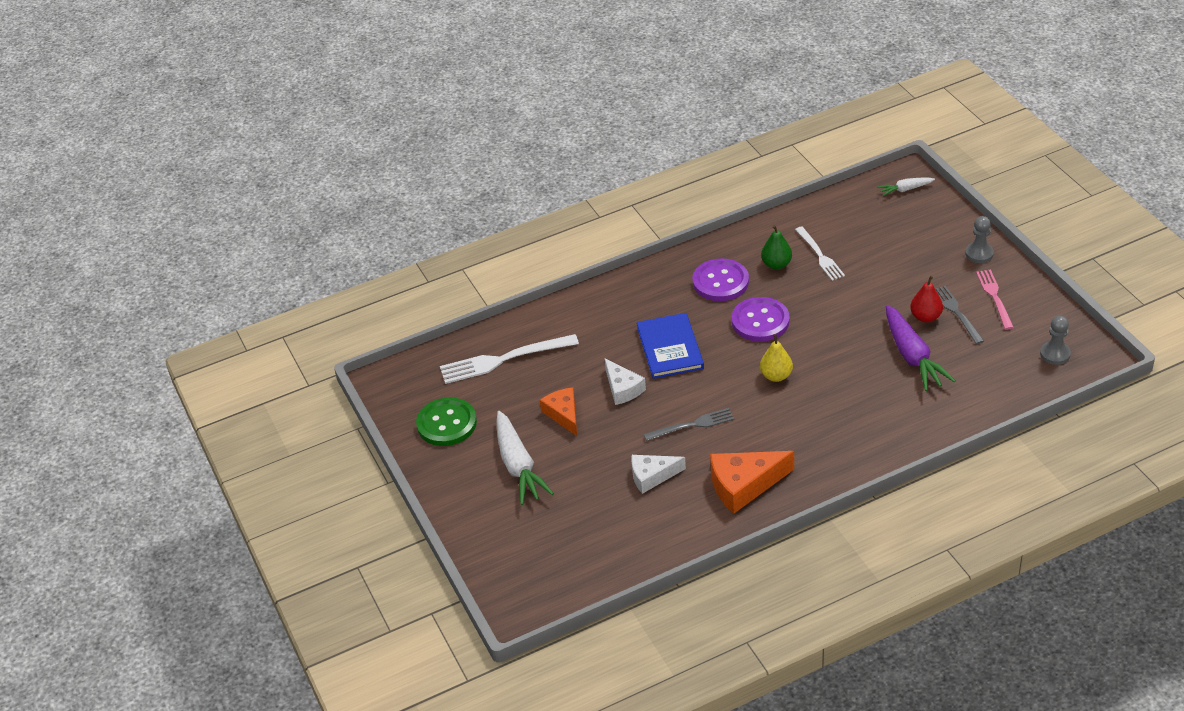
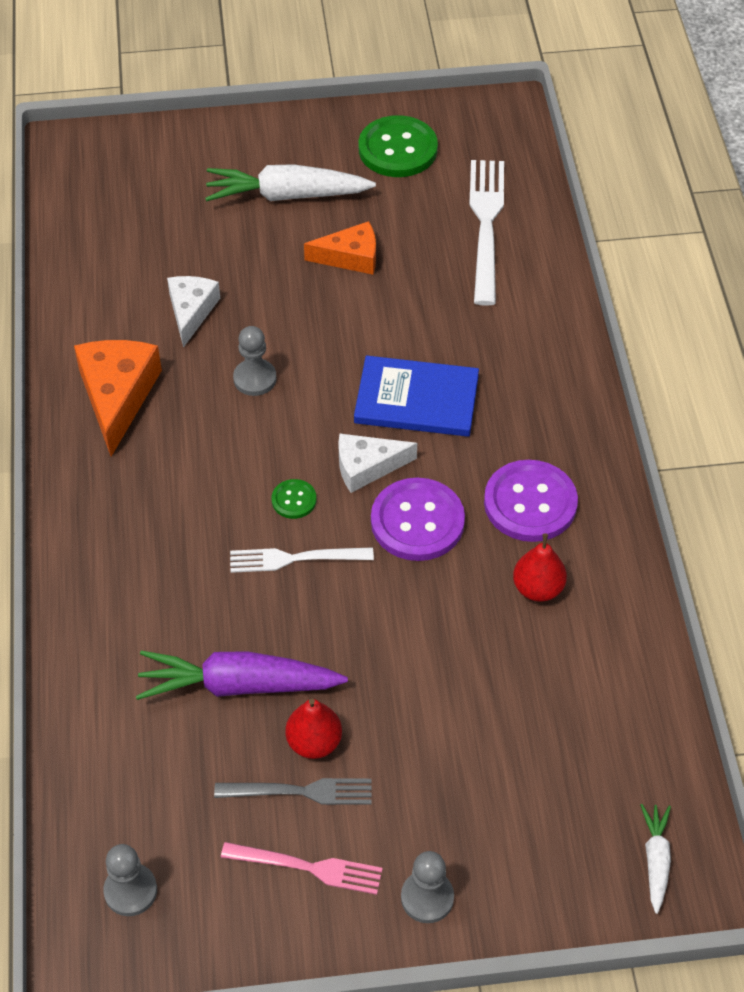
camera: 105 degrees right, 10 degrees up
white cheese [604,358,646,405] -> white cheese moved to [338,434,417,493]
grey fork [644,408,734,441] -> grey pawn [233,326,277,396]
yellow pear [760,334,793,382] -> green button [272,479,316,519]
green pear [761,225,792,269] -> red pear [513,533,567,602]
white fork [795,226,845,281] -> white fork moved to [230,547,374,573]

